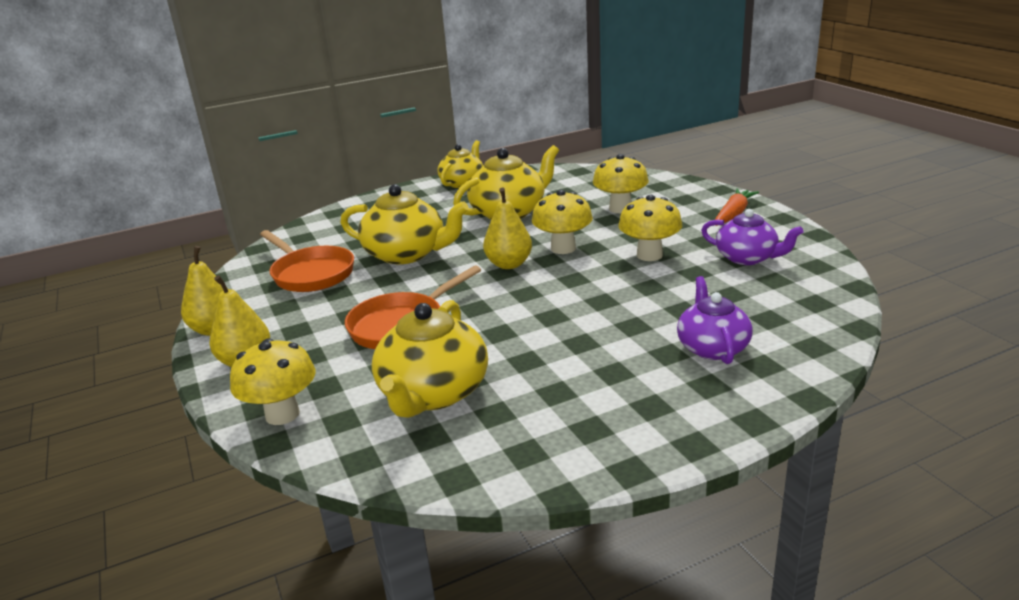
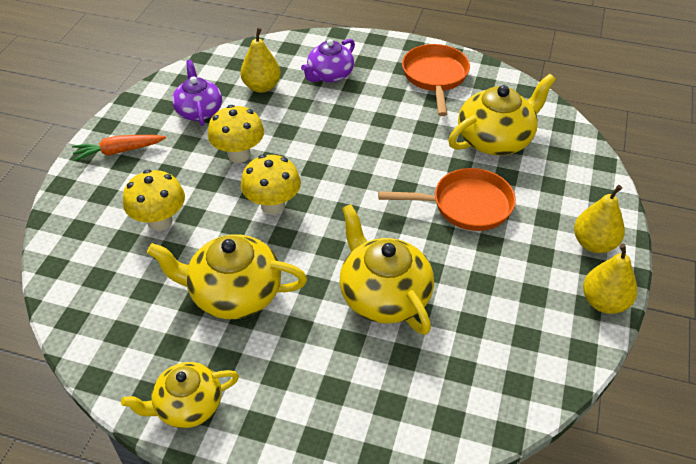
camera: 140 degrees left, 20 degrees up
yellow mushroom [230,338,316,425] -> none
orange pan [260,230,354,292] -> orange pan moved to [402,44,470,116]
yellow pear [483,187,532,269] -> yellow pear moved to [241,28,281,93]

